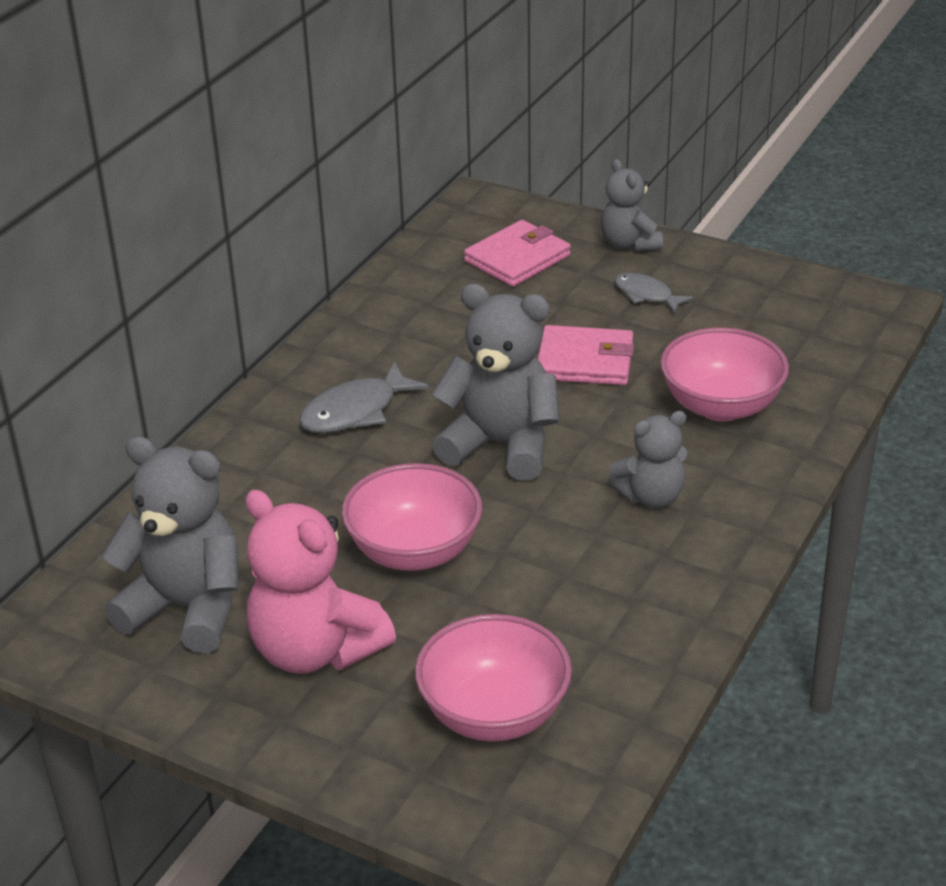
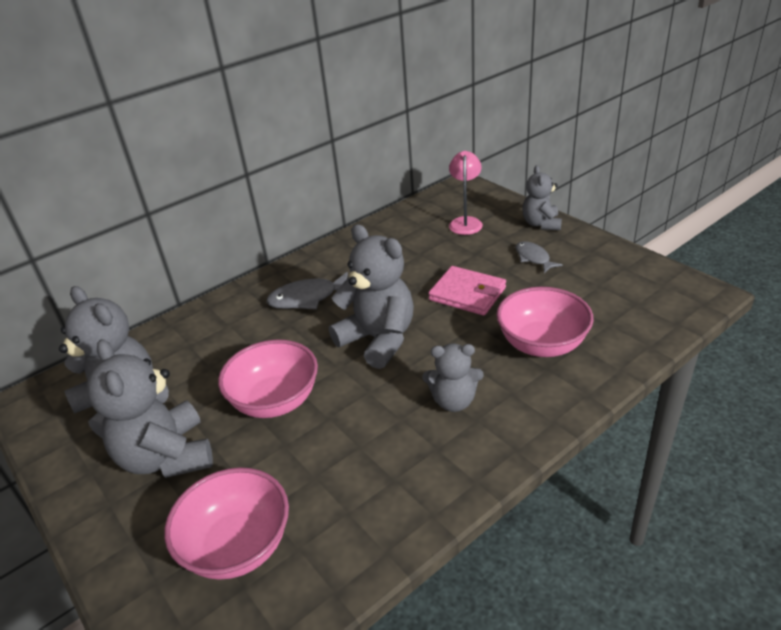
camera: 25 degrees right, 0 degrees up
pink teddy bear [245,490,396,674] -> grey teddy bear [87,339,213,478]
pink wallet [464,220,571,287] -> pink lamp [449,151,483,235]

